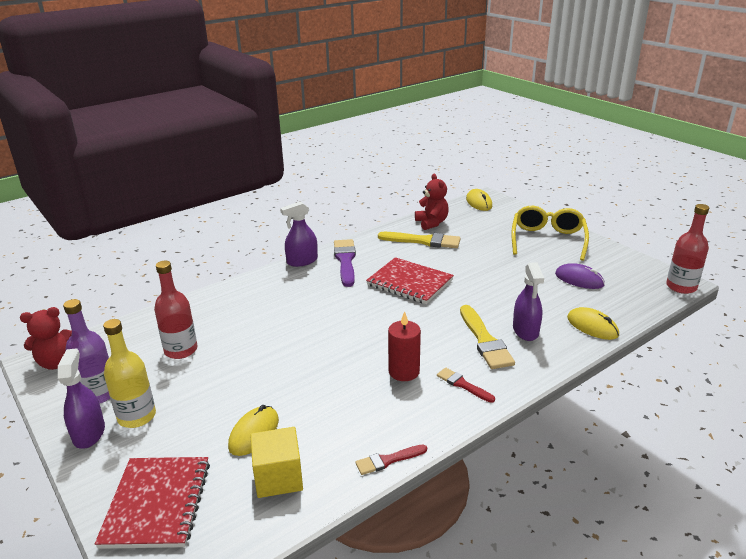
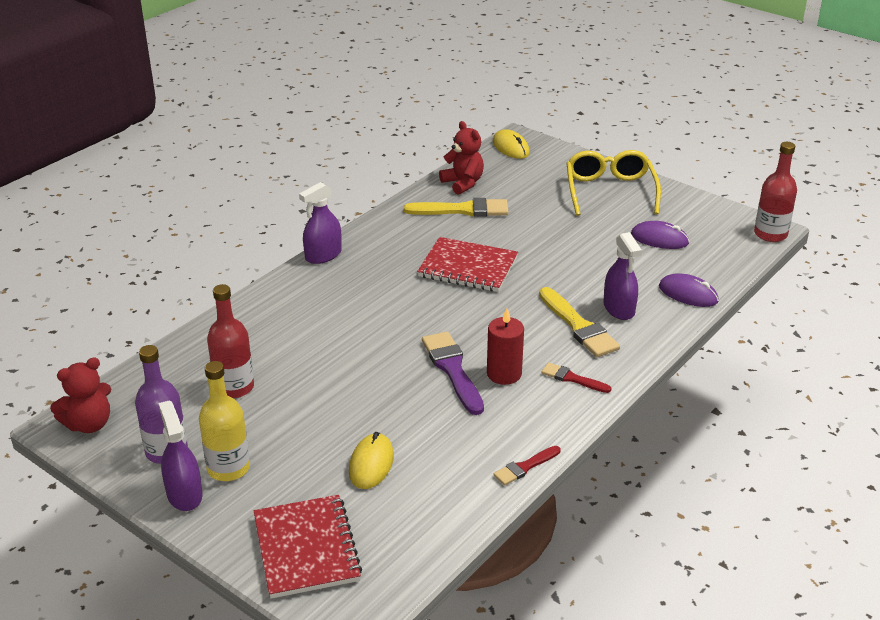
camera: 15 degrees left, 5 degrees up
yellow cube [250,427,303,498] -> none
purple brush [334,239,356,287] -> purple brush moved to [422,332,484,415]
yellow mouse [567,307,619,340] -> purple mouse [659,273,719,307]

